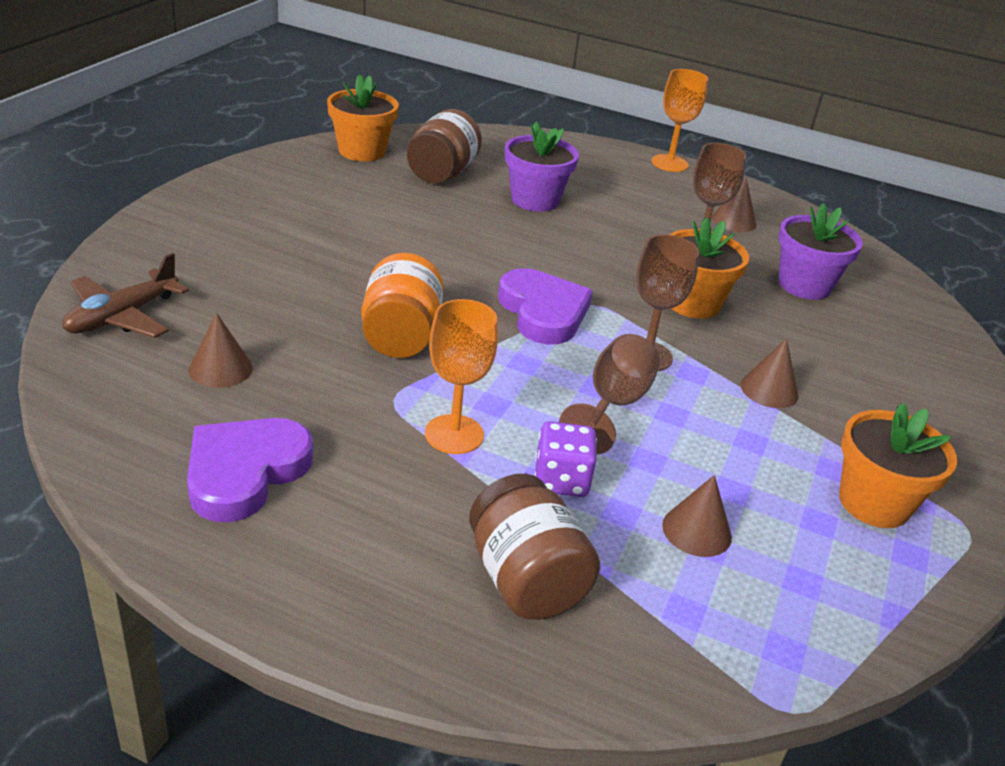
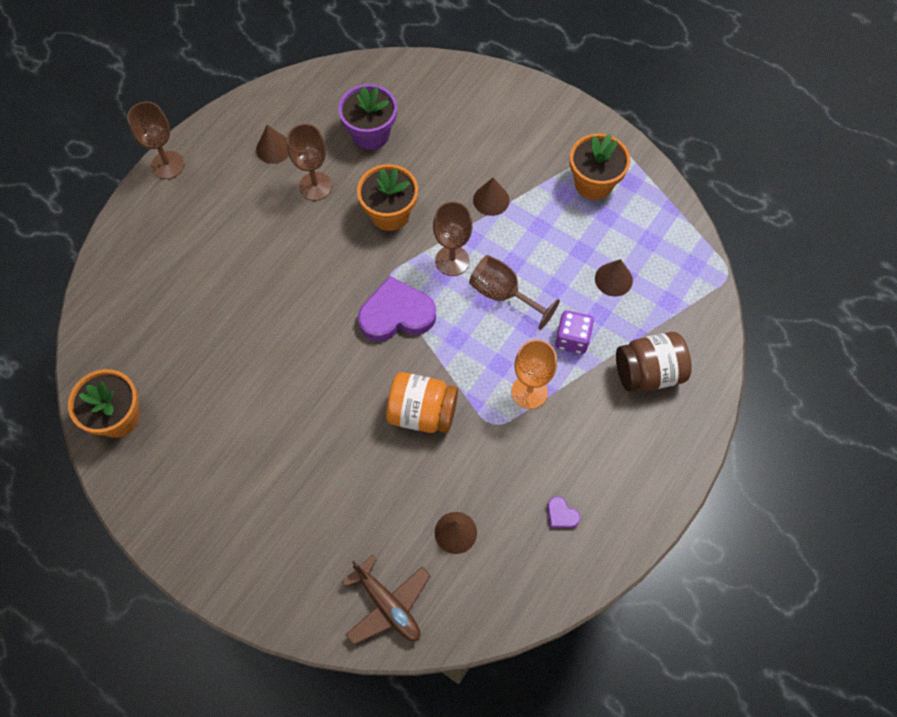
camera: 75 degrees left, 30 degrees up
purple heart [187,418,313,522] -> purple heart [547,496,580,528], size x0.43
brown jar [407,109,482,183] -> none
purple flower pot [505,122,579,212] -> none
orange goblet [651,69,708,172] -> brown goblet [127,102,184,179]

